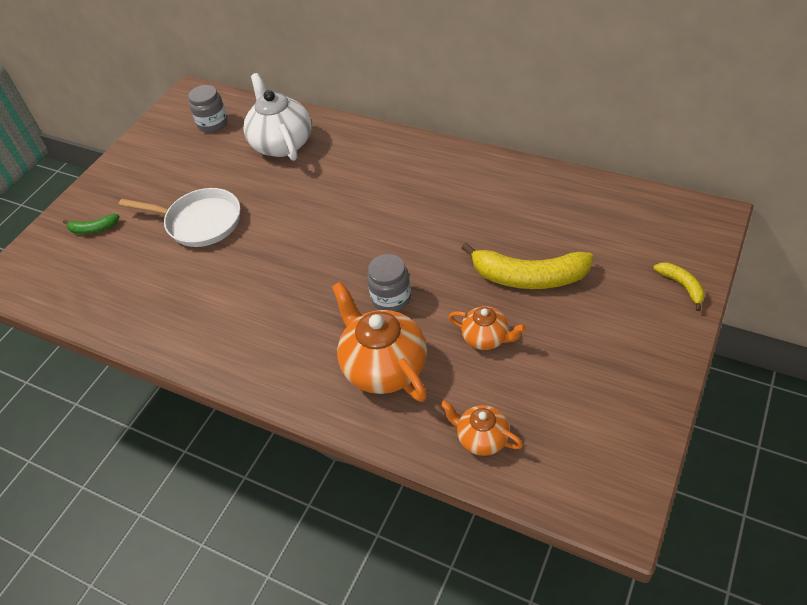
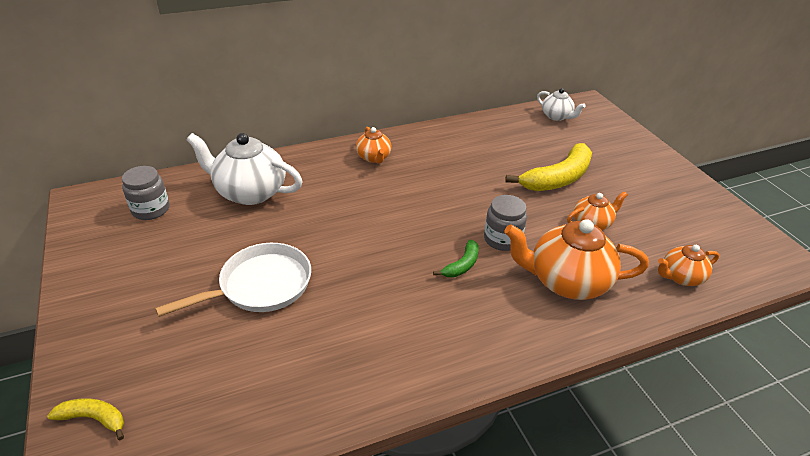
camera: 55 degrees left, 10 degrees down
green banana [63,214,119,234] -> green banana moved to [433,239,479,277]
yellow banana [654,262,705,311] -> yellow banana moved to [47,398,124,440]
none -> orange teapot [356,127,392,163]
none -> white teapot [537,88,585,121]

